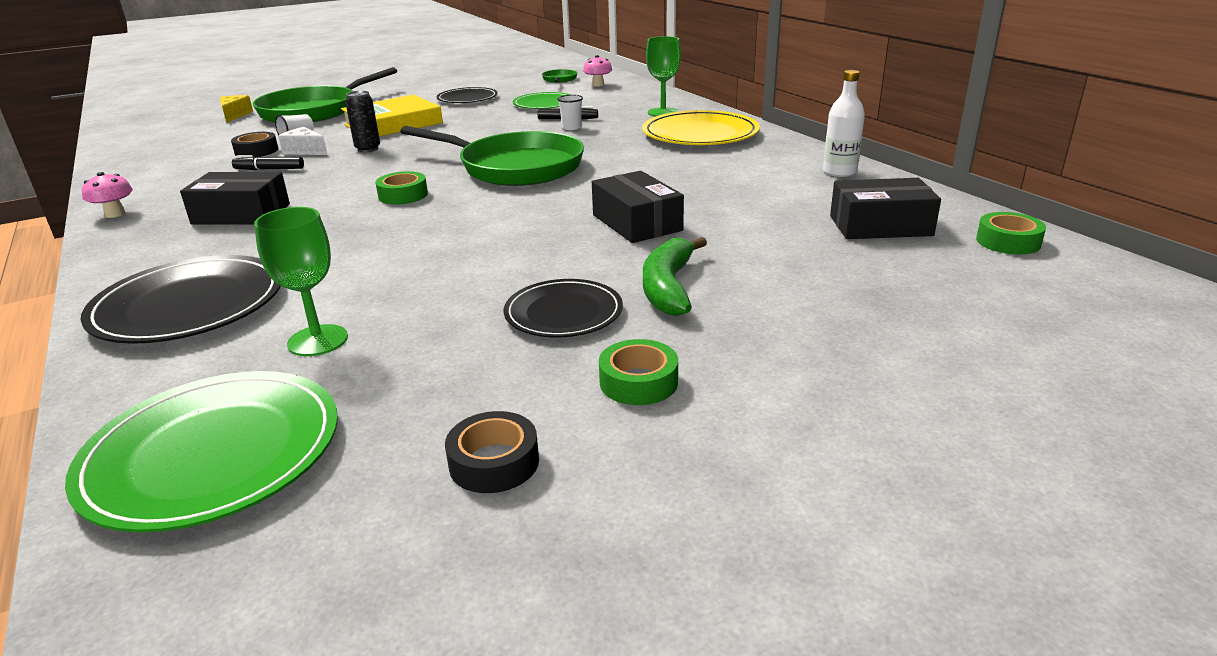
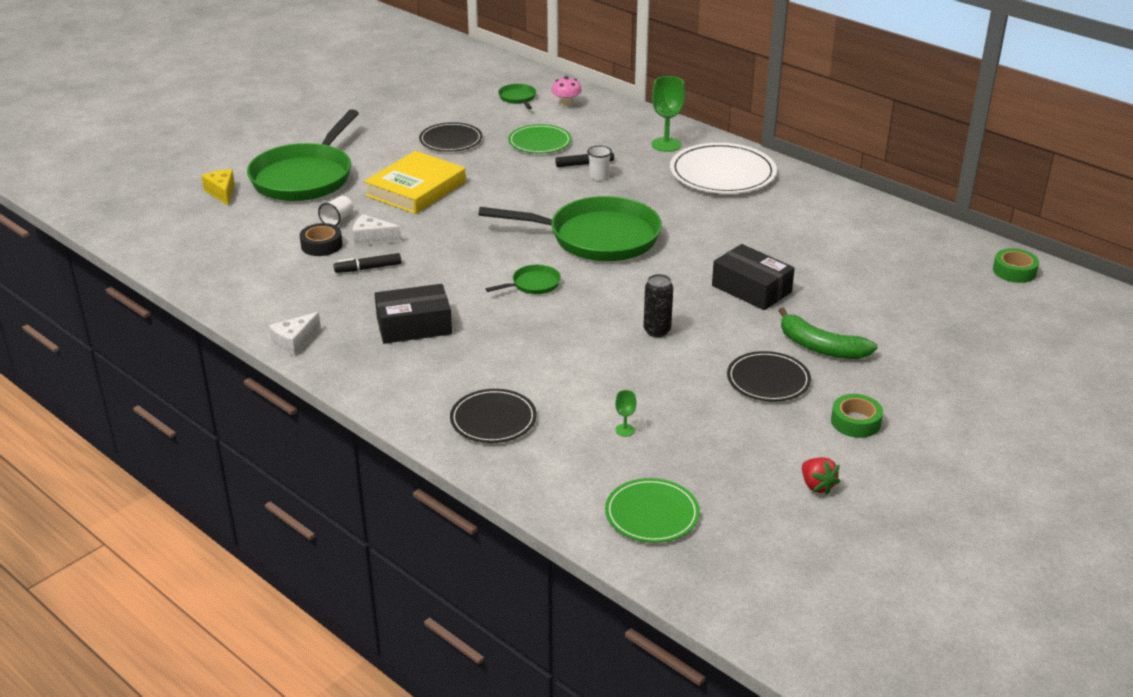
camera: 20 degrees left, 5 degrees up
green plate [65,371,338,533] -> green plate [605,478,700,543], size x0.62
black plate [81,255,281,344] -> black plate [450,389,537,443], size x0.62
pink mushroom [82,172,133,218] -> white cheese [269,312,321,356]
green goblet [254,207,348,356] -> green goblet [615,390,636,436], size x0.47
black can [345,91,380,152] -> black can moved to [643,274,673,337]
green tape [375,171,428,204] -> green pan [486,265,561,294]
black tape [445,411,539,493] -> red strawberry [802,457,840,495]
yellow plate [642,110,760,145] -> white plate [670,143,777,194]
green banana [643,237,707,316] -> green banana turned 45 degrees counterclockwise [778,307,878,359]
white bottle [823,70,865,177] -> none
black box [830,178,941,239] -> none

